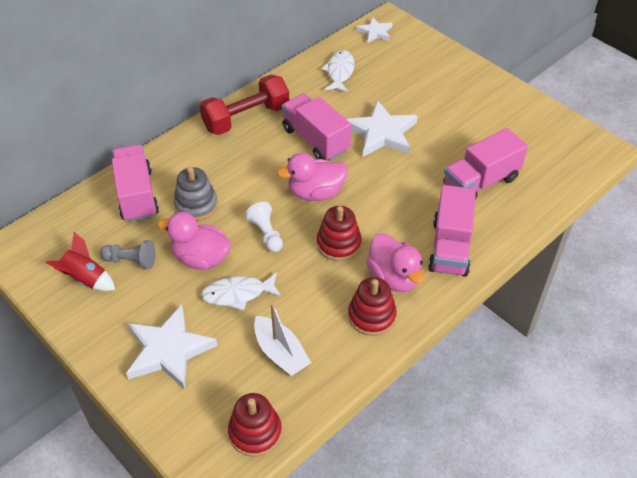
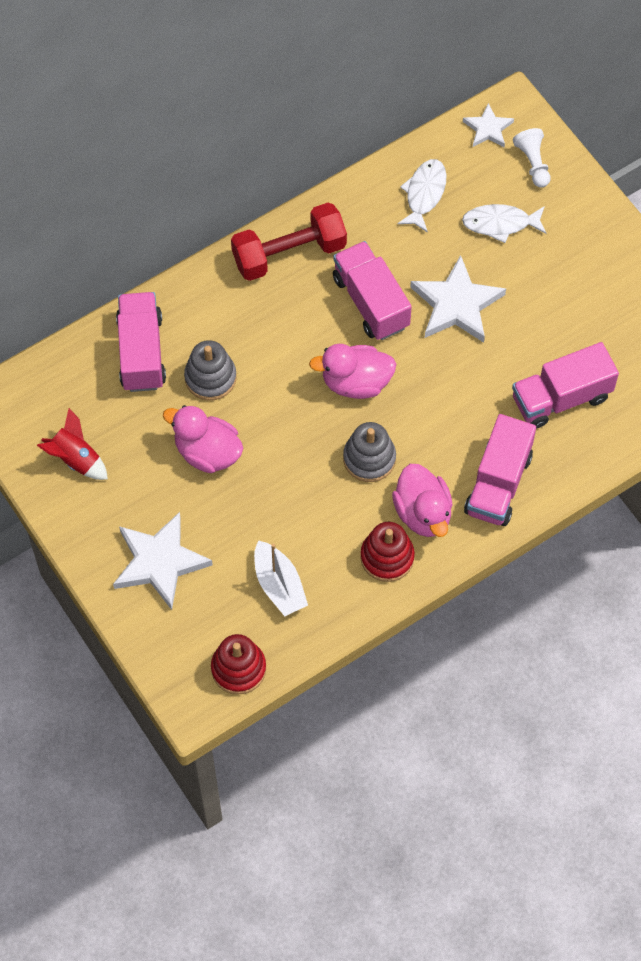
camera: 10 degrees right, 15 degrees up
grey pawn [100,240,155,269] -> none
white fish [201,272,281,310] -> white fish moved to [462,204,547,243]
white pawn [245,202,283,252] -> white pawn moved to [513,128,551,187]
red stacking toy [317,206,362,261] -> grey stacking toy [343,422,396,482]

